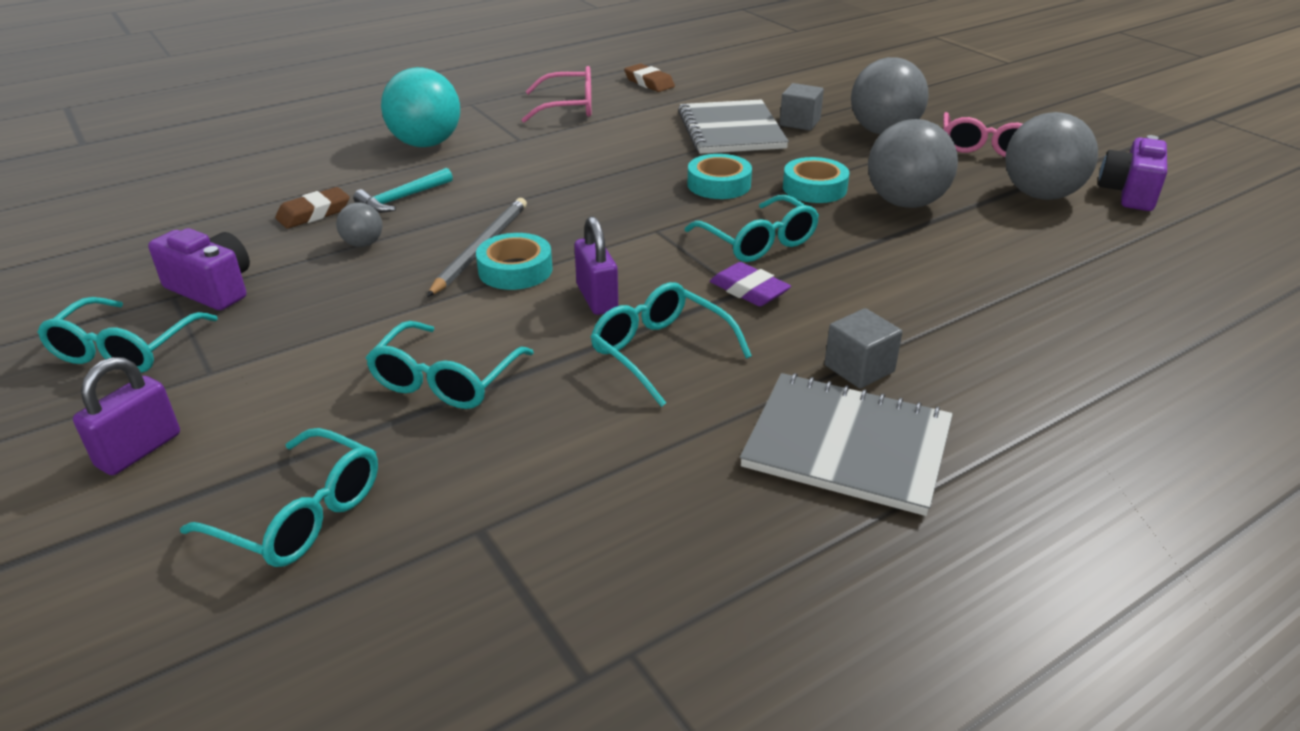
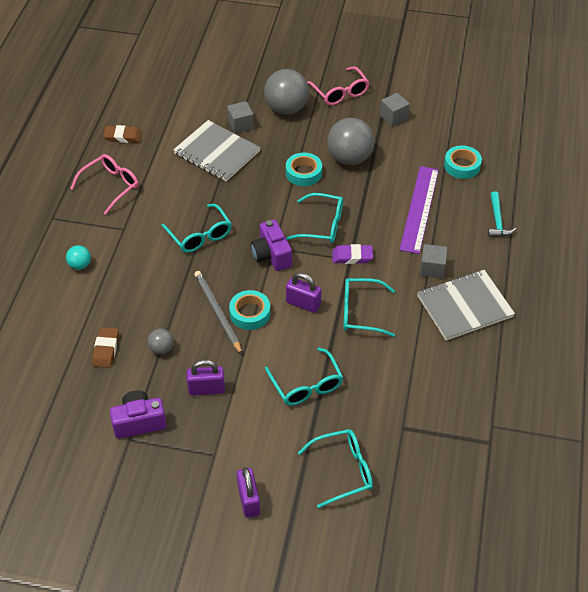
camera: 45 degrees left, 15 degrees up
turquoise glasses [37,297,218,373] -> turquoise glasses moved to [161,204,232,253]
turquoise hammer [353,168,453,213] -> turquoise hammer moved to [488,191,516,237]
turquoise ball [381,67,460,147] -> turquoise ball [66,245,91,270], size x0.48
turquoise tape [688,154,752,199] -> turquoise tape moved to [444,145,482,179]
grey ball [1005,112,1098,200] -> grey cube [380,93,410,126]
purple camera [1098,135,1167,211] -> purple camera moved to [251,220,292,271]
none -> purple padlock [186,360,225,396]
none -> purple ruler [400,166,439,254]

